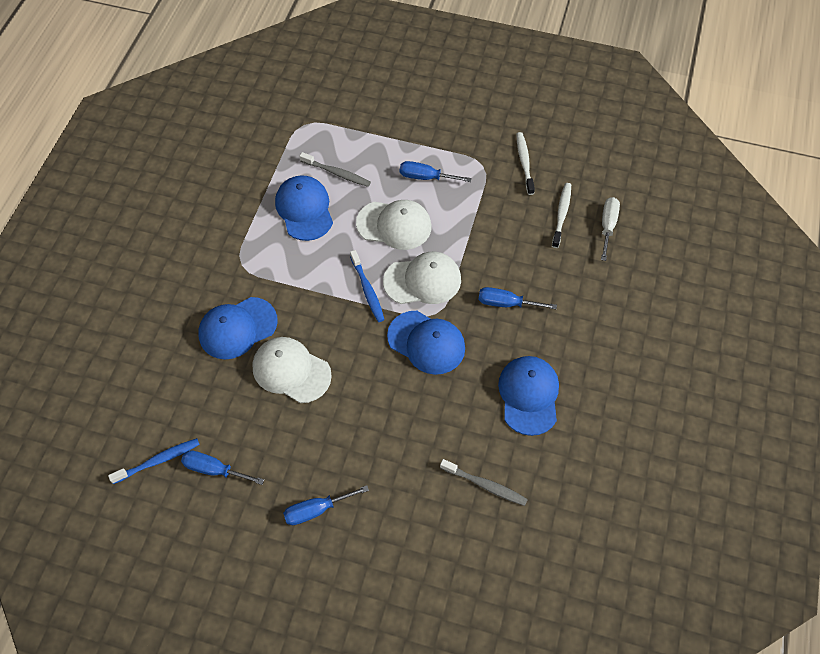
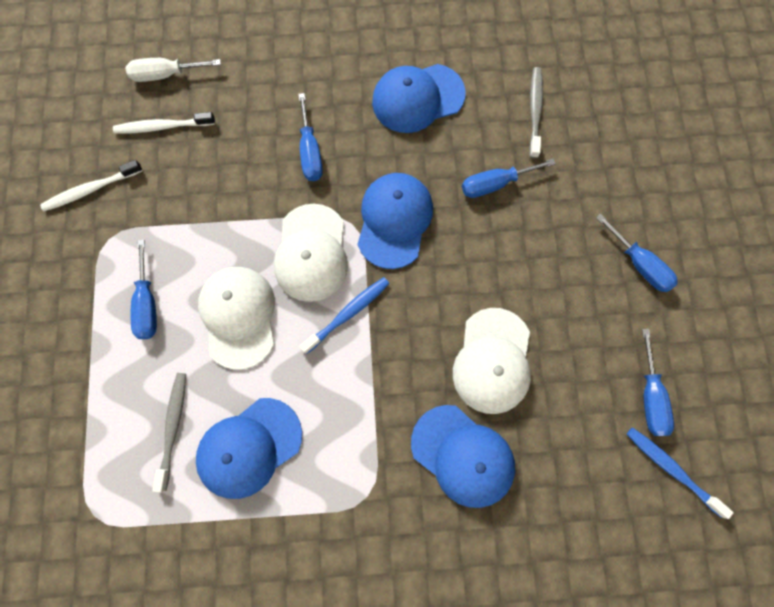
camera: 110 degrees left, 15 degrees up
white cap [383,252,461,304] -> white cap turned 150 degrees counterclockwise [274,204,348,302]
none -> blue screwdriver [462,158,556,198]

